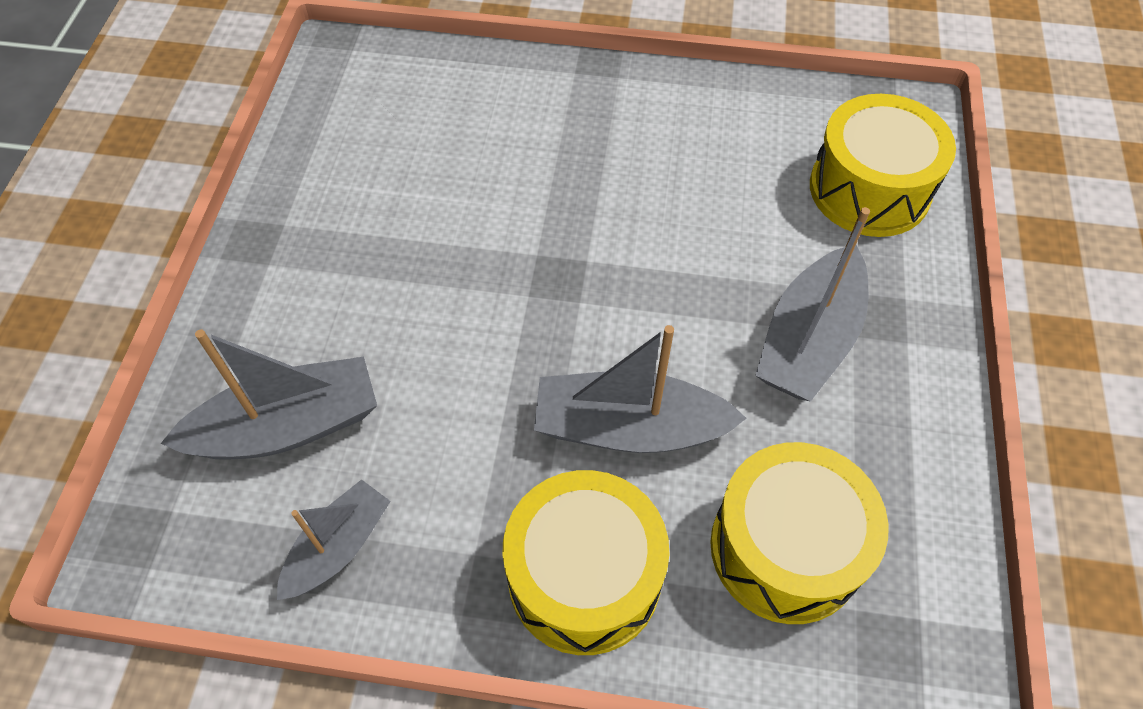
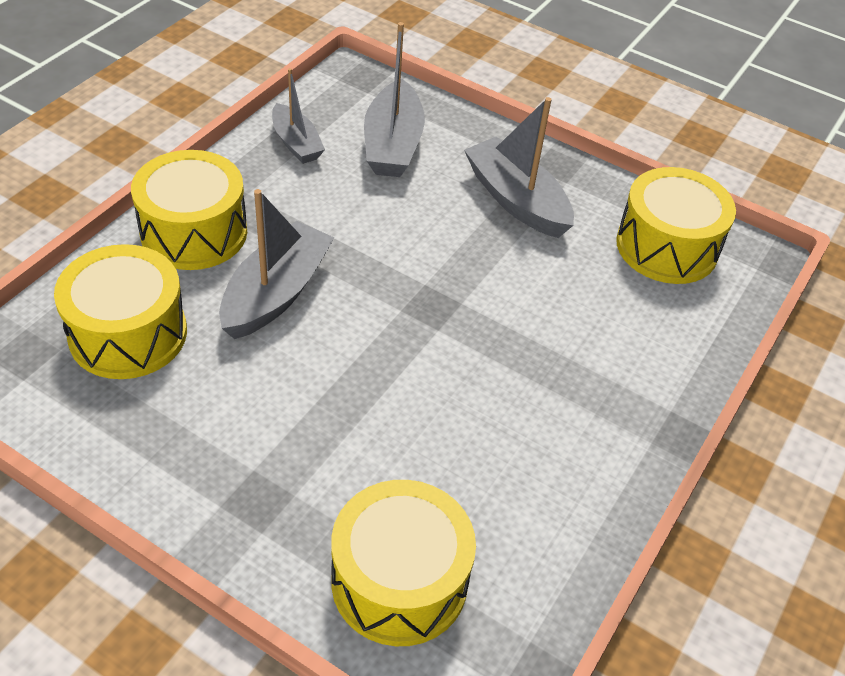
camera: 110 degrees right, 10 degrees down
grey boat [755,207,870,401] -> grey boat moved to [464,97,574,238]
none -> yellow drum [616,167,736,284]

